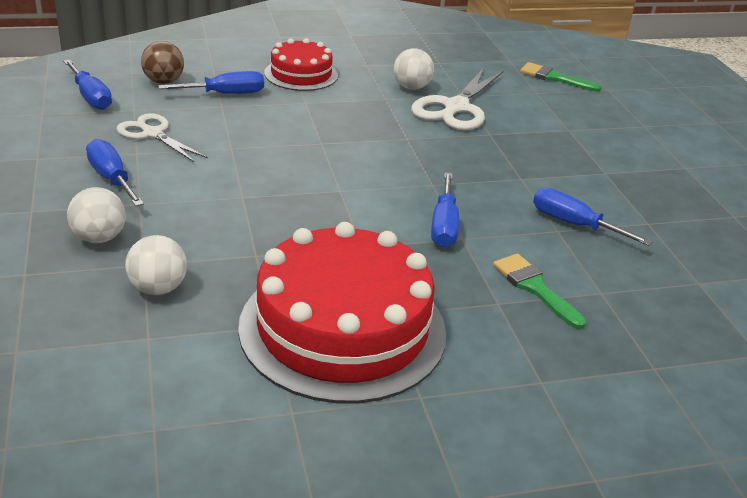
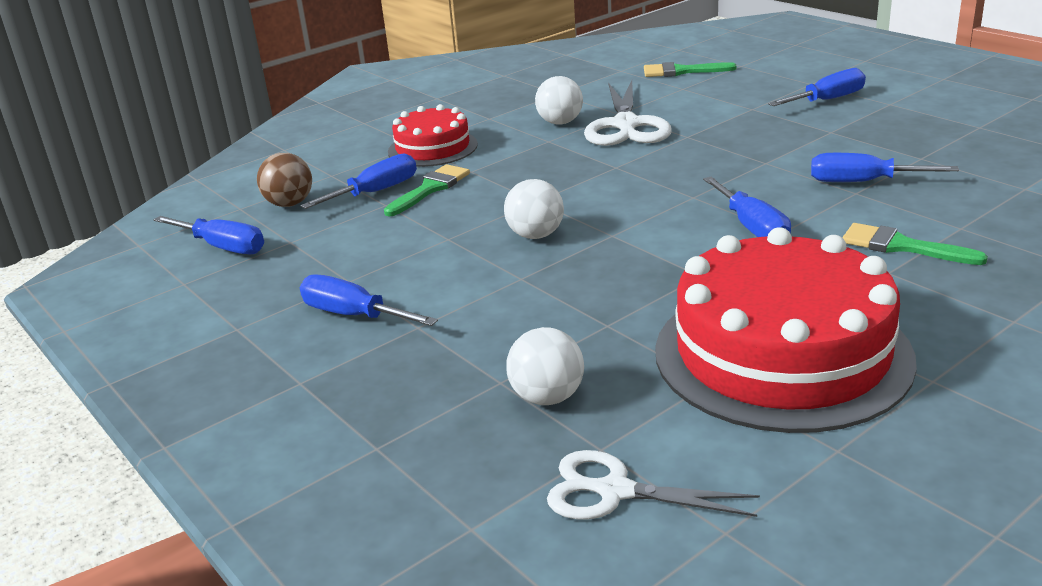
camera: 20 degrees left, 5 degrees down
white ball [67,187,126,243] -> white ball moved to [504,179,564,239]
white scissors [117,113,208,162] -> white scissors moved to [547,450,760,520]
none -> green brush [384,164,470,216]
none -> blue screwdriver [768,68,866,106]

